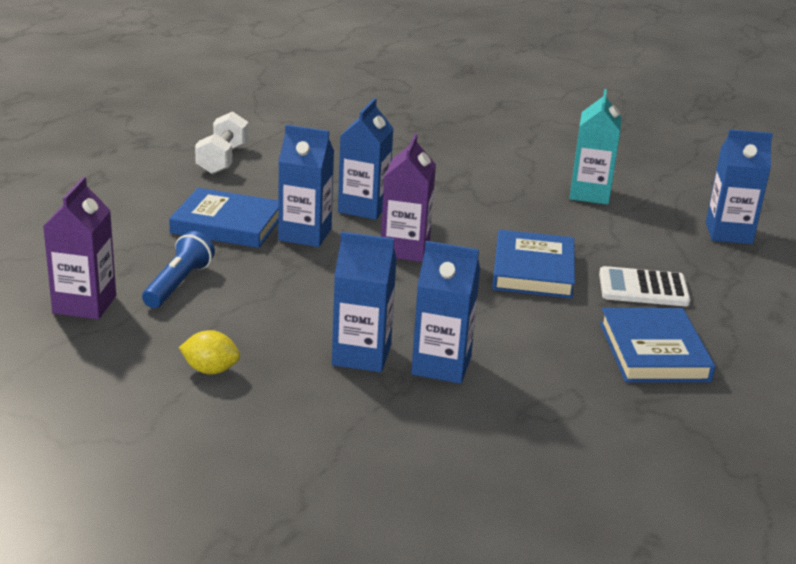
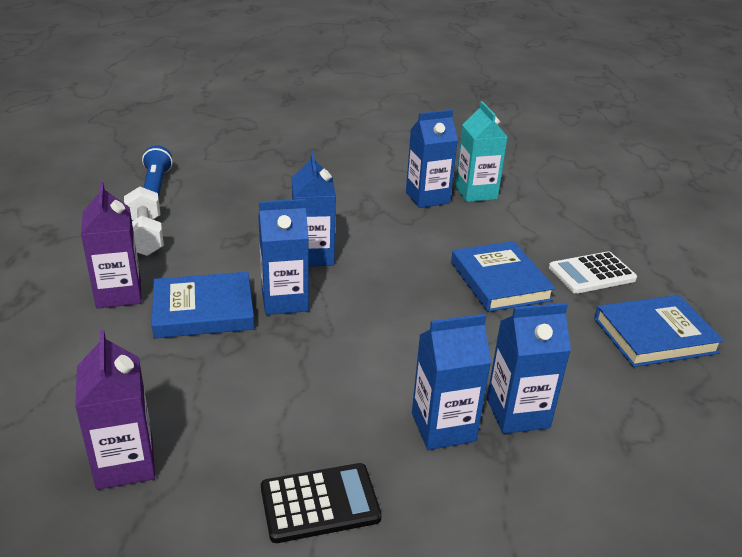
camera: 25 degrees left, 5 degrees up
blue flashlight [142,231,215,308] -> blue flashlight moved to [142,145,173,198]
yellow lemon [179,330,240,374] -> black calculator [261,463,382,543]
purple carton [381,134,436,262] -> purple carton moved to [81,182,141,309]
blue book [600,308,715,382] -> blue book turned 75 degrees counterclockwise [594,295,724,367]
blue carton [706,129,773,244] -> blue carton moved to [406,110,458,208]

